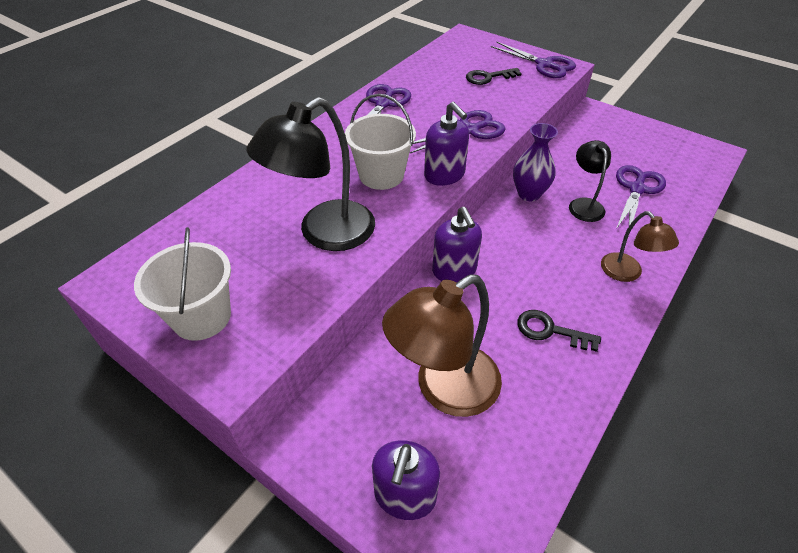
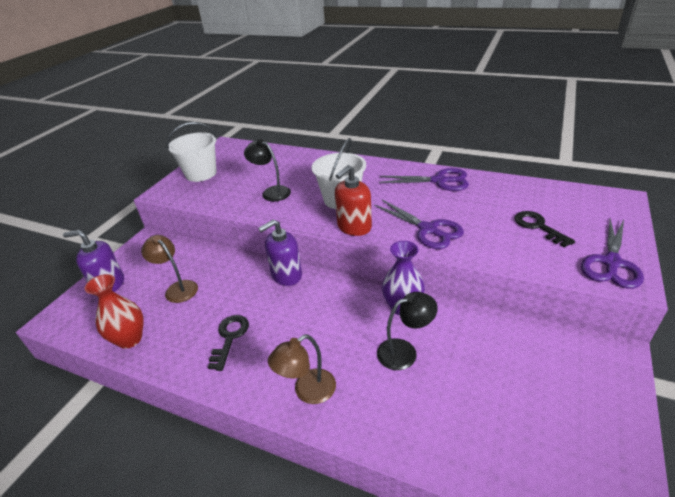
camera: 80 degrees right, 10 degrees down
black lamp [247,97,375,251] -> black lamp [244,139,291,201], size x0.57
brown lamp [382,275,502,417] -> brown lamp [141,235,198,303], size x0.57
purple soap dispenser [424,102,469,186] -> red soap dispenser [335,165,372,236]
purple scissors [616,165,666,229] -> none
none -> red vase [85,274,144,349]

